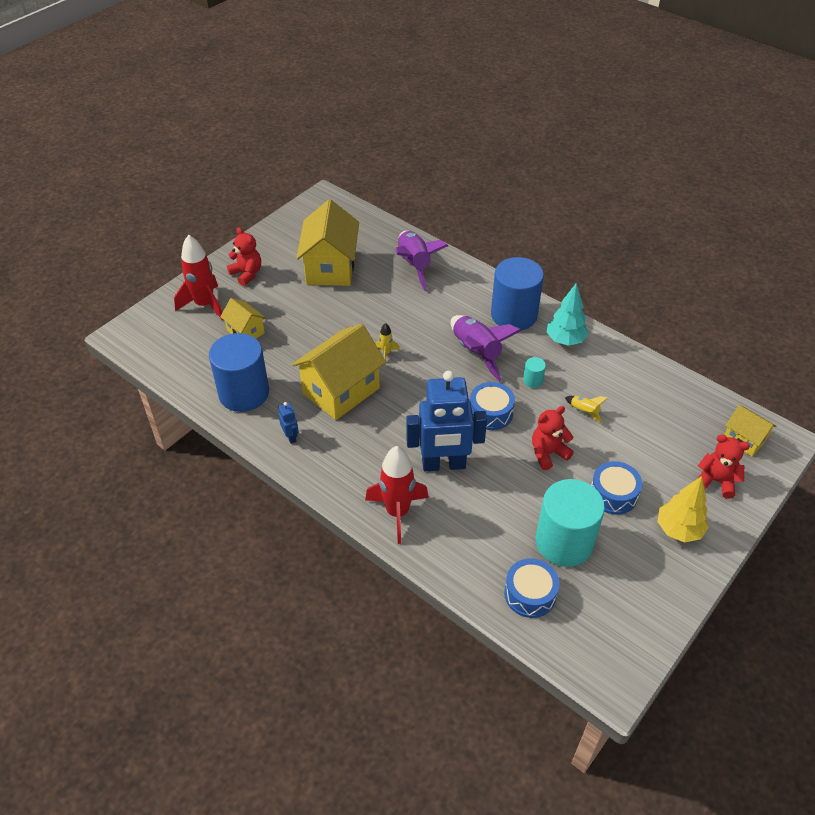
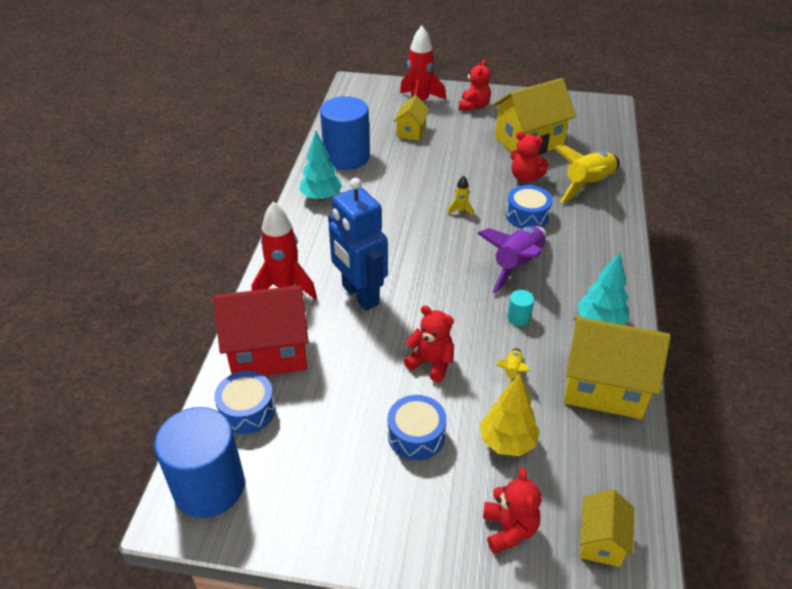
camera: 60 degrees right, 5 degrees down
blue robot [278,402,299,444] -> turquoise tree [299,131,342,201]
yellow house [292,324,386,420] -> yellow house moved to [564,316,671,419]
purple rocket [395,231,448,291] -> yellow rocket [553,146,620,203]
blue drum [470,382,515,430] -> blue drum moved to [506,185,552,228]
blue cylinder [491,257,544,330] -> blue cylinder moved to [154,407,245,518]
turquoise cylinder [536,479,605,567] -> none
yellow tree [657,476,709,543] -> yellow tree moved to [480,374,540,456]
none -> red house [213,285,309,376]
none -> red teddy bear [510,131,549,182]

